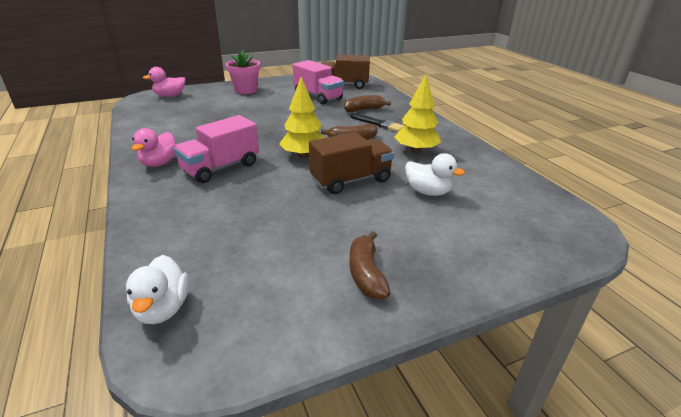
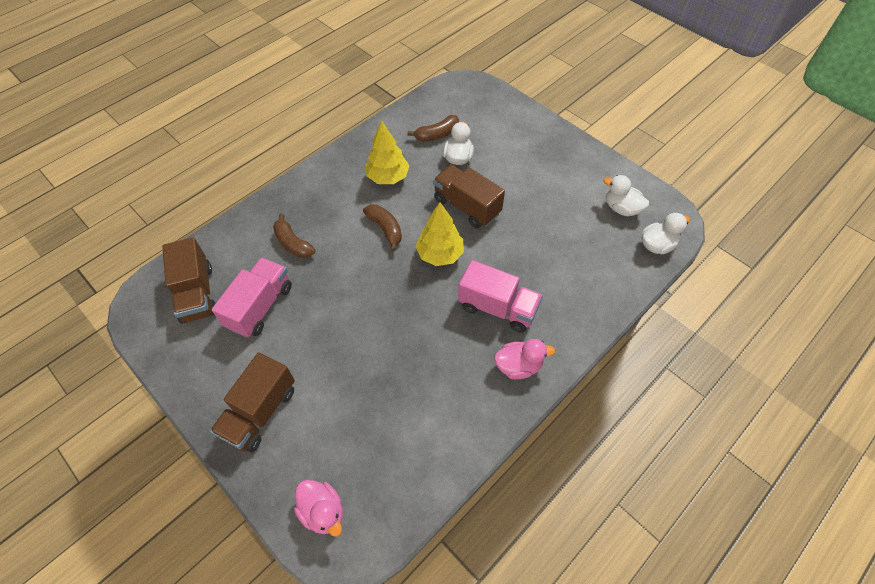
camera: 110 degrees left, 25 degrees up
pink flower pot [226,50,260,94] -> brown truck [210,352,295,452]
brown banana [349,231,390,299] -> brown banana moved to [408,115,459,142]
black brush [350,113,405,132] -> none
none -> white duck [603,175,649,216]

